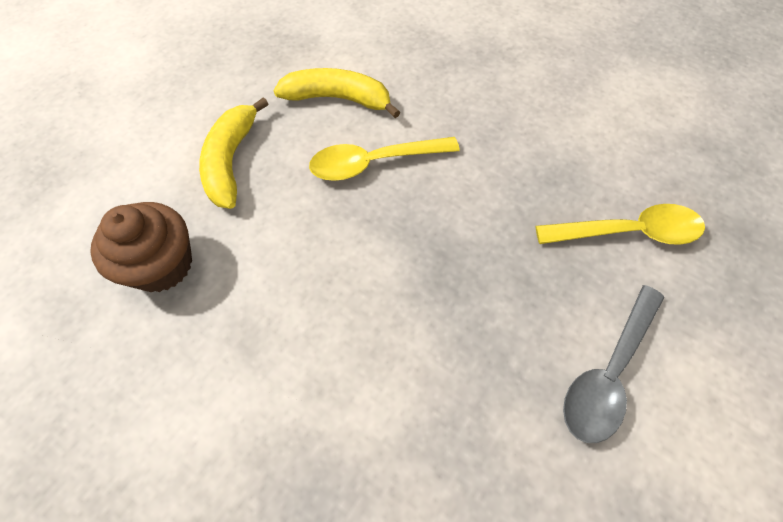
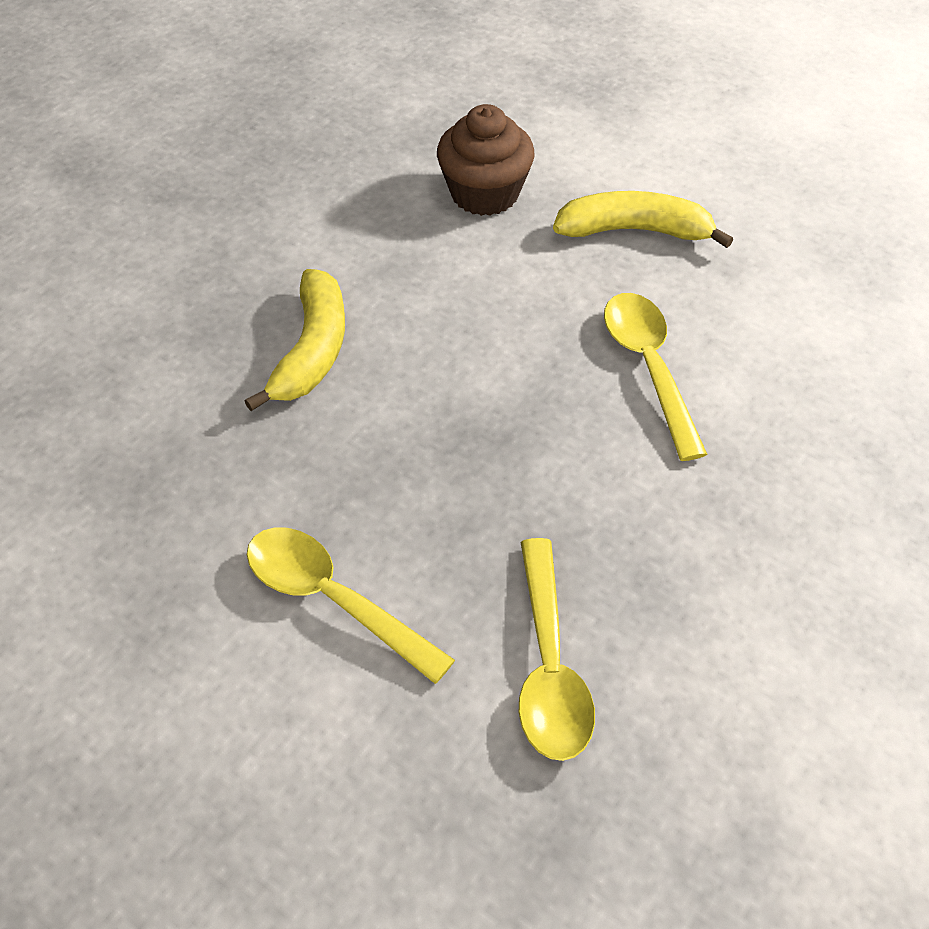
camera: 90 degrees right, 10 degrees down
yellow banana [273,68,400,118] -> yellow banana moved to [245,269,345,411]
grey spoon [563,285,664,443] -> yellow spoon [247,527,455,684]

